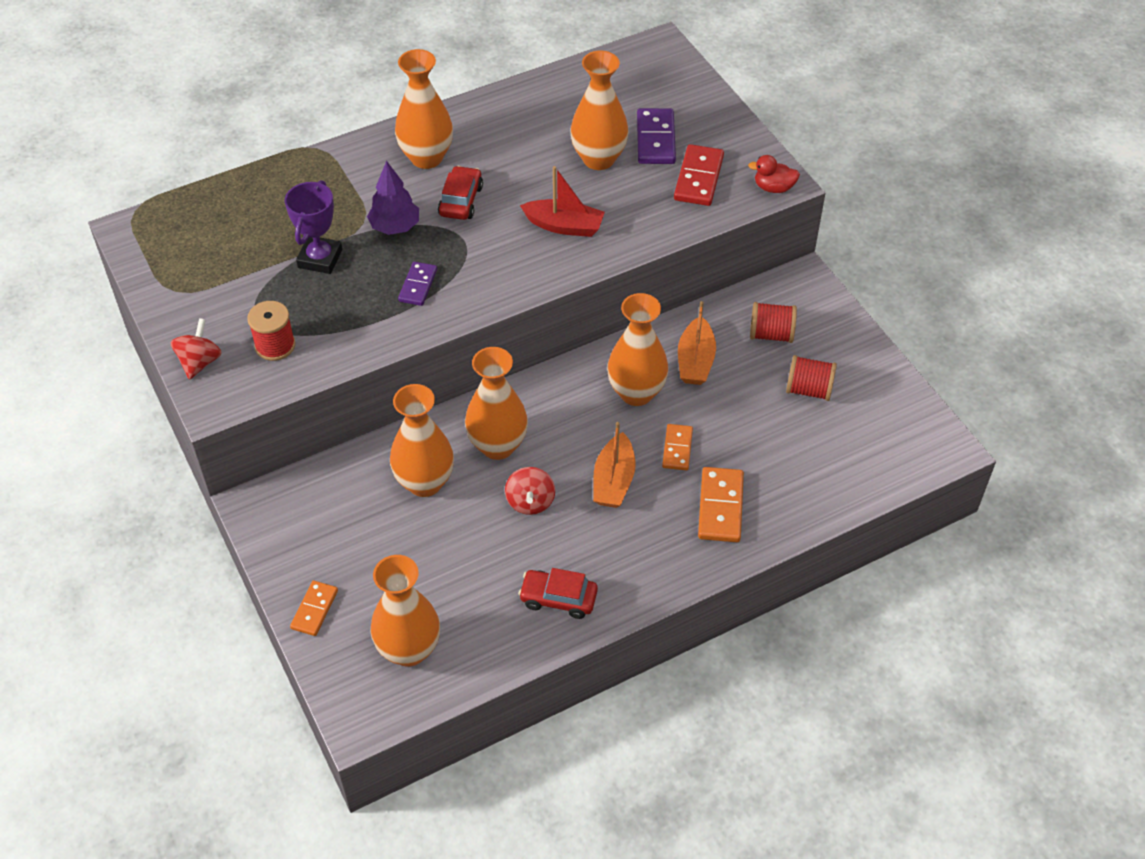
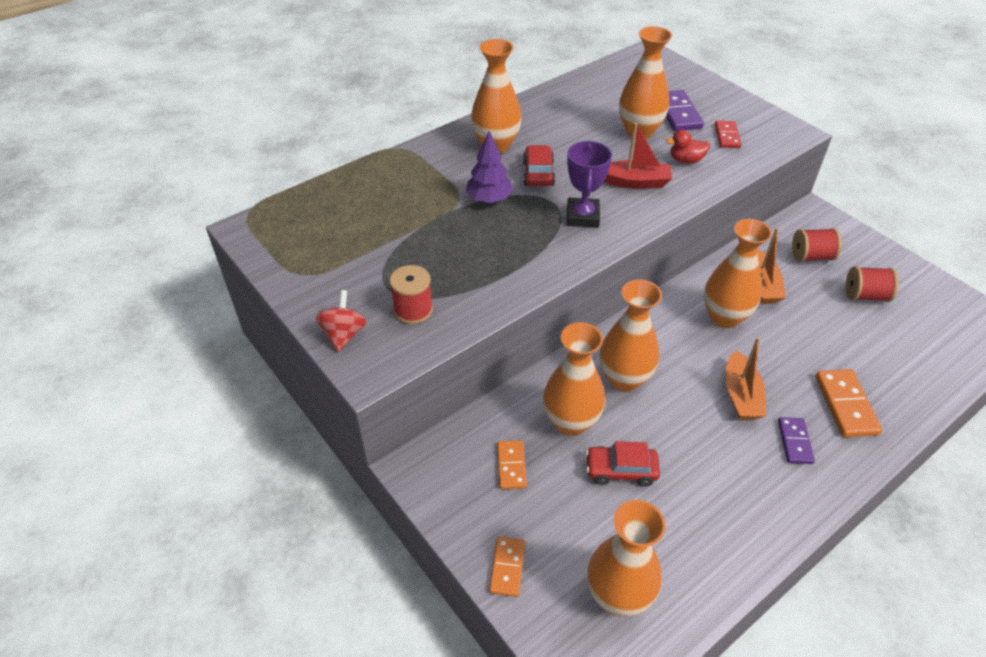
camera: 10 degrees left, 5 degrees down
purple trophy [285,180,342,274] -> purple trophy moved to [567,141,612,227]
purple domino [398,262,437,306] -> purple domino moved to [778,417,815,464]
red spinning top [505,467,555,515] -> none
red car [518,568,598,619] -> red car moved to [586,441,660,487]
orange domino [662,424,693,471] -> orange domino moved to [497,440,527,489]
red domino [674,144,724,206] -> red domino [715,121,742,148], size x0.65
red duck [748,155,800,193] -> red duck moved to [666,130,710,164]

